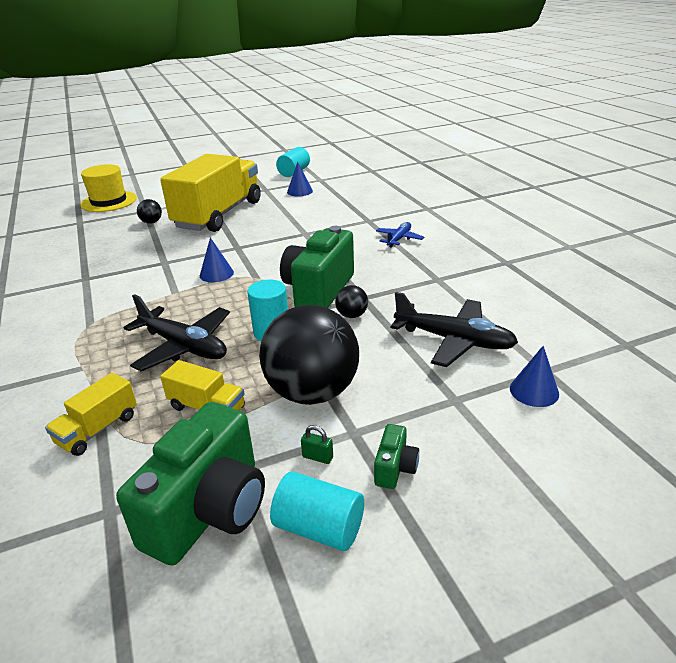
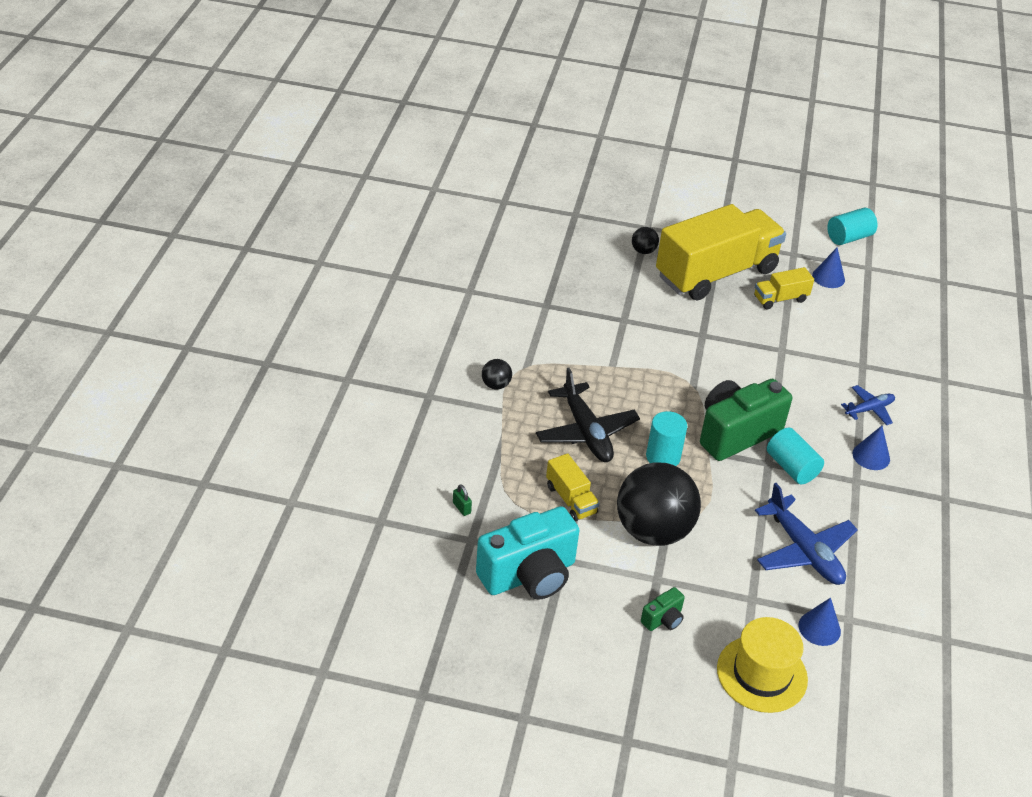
camera: 30 degrees right, 10 degrees up
yellow truck [45,373,137,456] -> yellow truck moved to [754,267,814,310]
yellow hat [80,164,137,212] -> yellow hat moved to [717,617,808,713]
green camera [116,402,265,566] -> turquoise camera [476,506,580,600]
blue cone [200,237,234,282] -> blue cone moved to [852,426,890,470]
turquoise cylinder [270,471,364,551] -> turquoise cylinder moved to [767,428,824,484]
green padlock [301,425,333,464] -> green padlock moved to [453,484,472,516]
black ball [335,285,368,318] -> black ball moved to [482,359,512,389]
black plane [391,292,518,367] -> blue plane [755,483,858,585]

